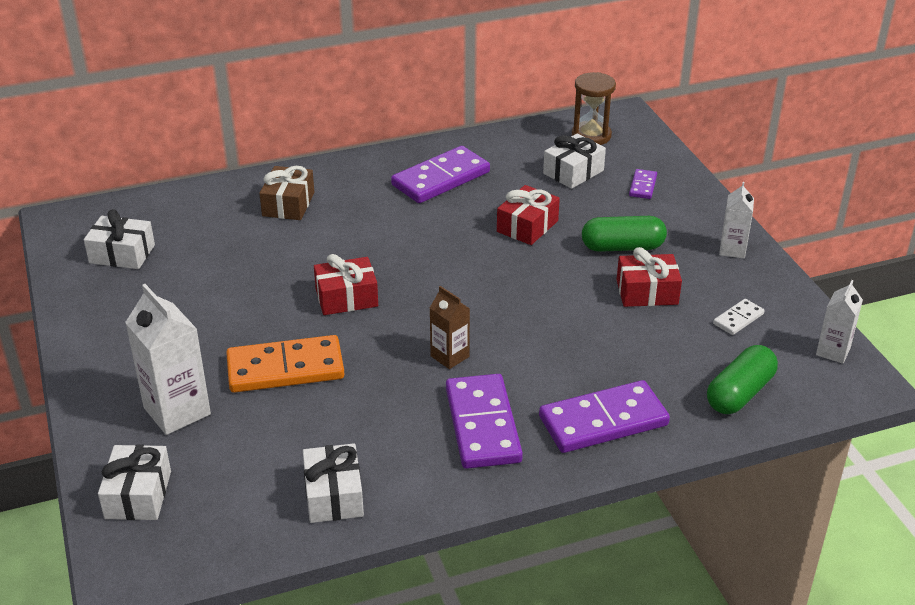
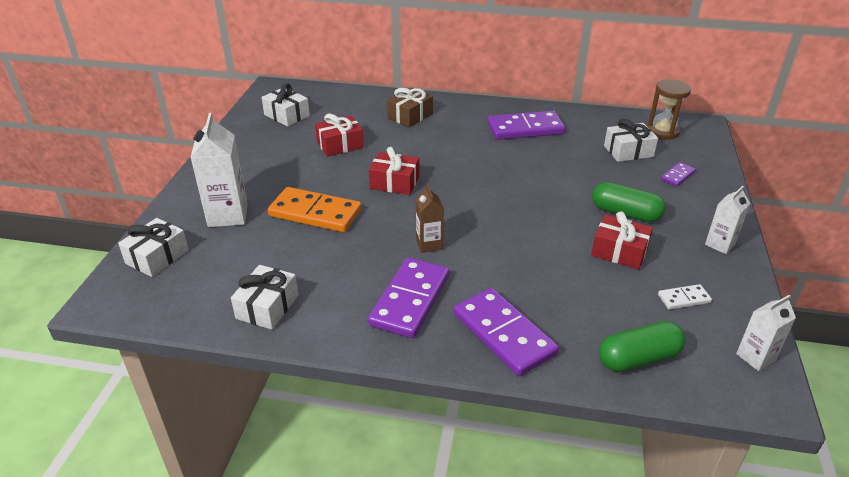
camera: 30 degrees right, 0 degrees up
red gift [497,185,560,245] -> red gift moved to [315,114,364,157]
purple domino [539,380,670,453] -> purple domino turned 45 degrees clockwise [454,288,559,376]

